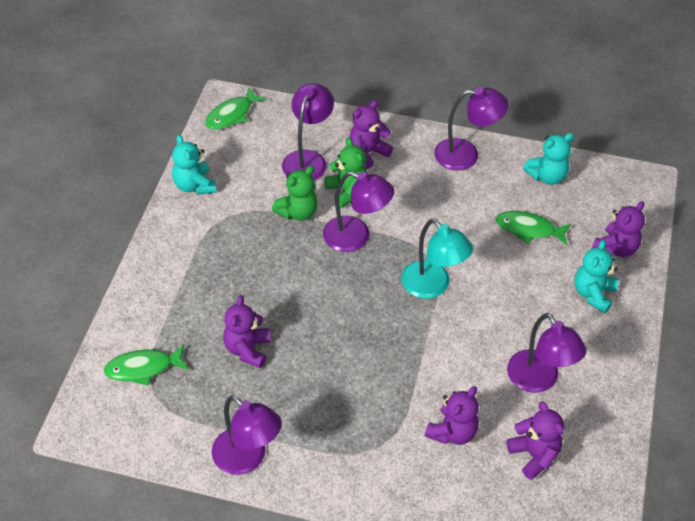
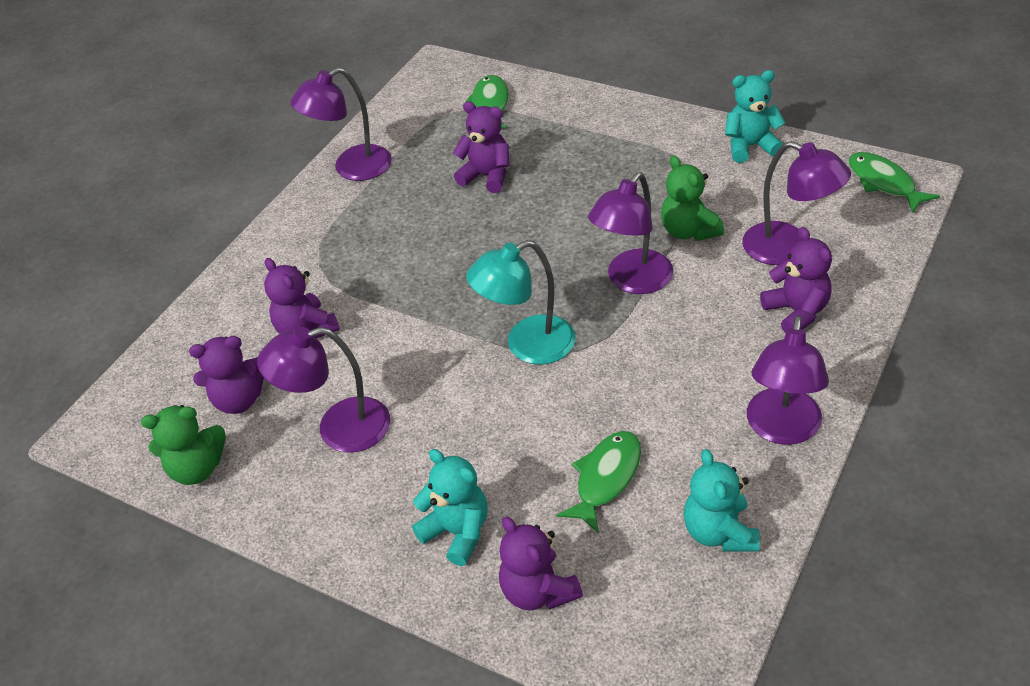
camera: 110 degrees right, 5 degrees down
green teddy bear [324,137,368,208] -> green teddy bear moved to [141,405,226,485]

